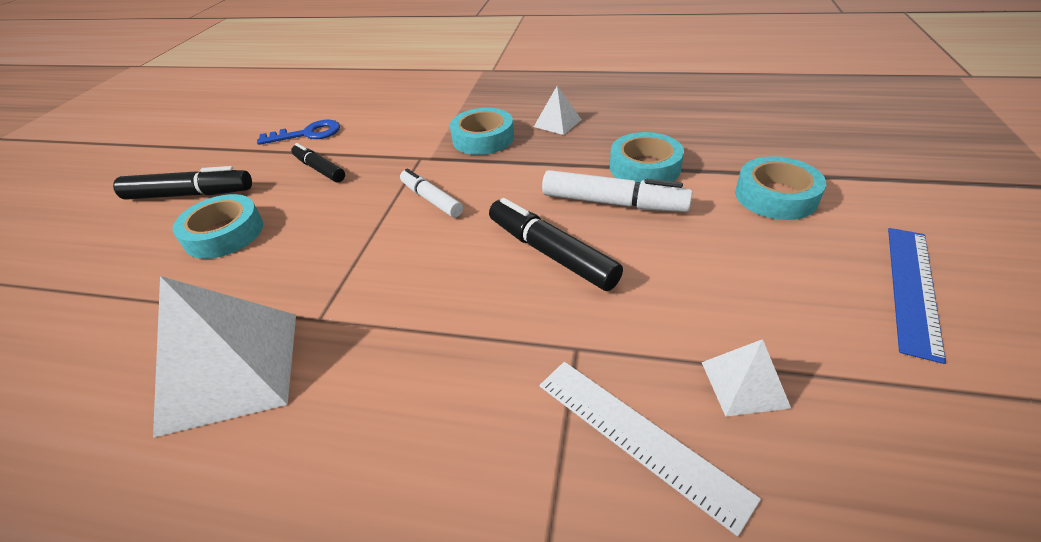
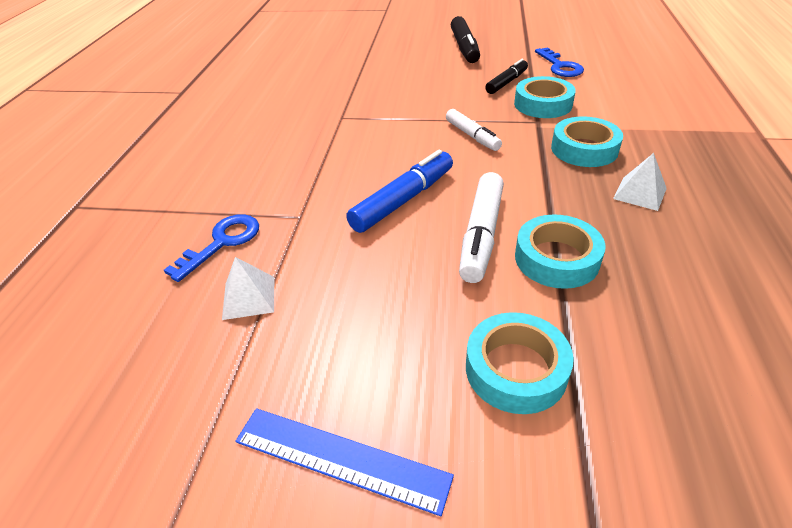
camera: 85 degrees right, 0 degrees up
white pyramid [153,276,296,438] -> none
turquoise tape [173,194,263,259] -> turquoise tape moved to [514,76,576,118]
white marker [400,169,463,218] -> white marker turned 105 degrees clockwise [446,109,502,151]
black marker [489,198,623,291] -> blue marker [346,150,453,233]
white ruler [539,362,761,536] -> blue key [164,214,259,282]

